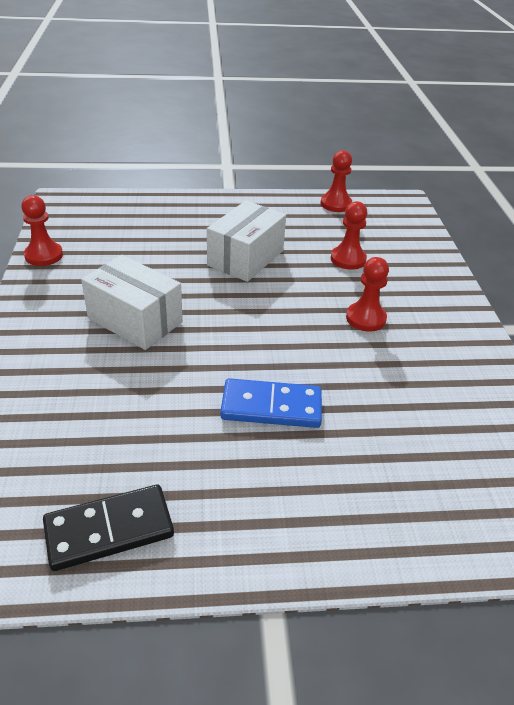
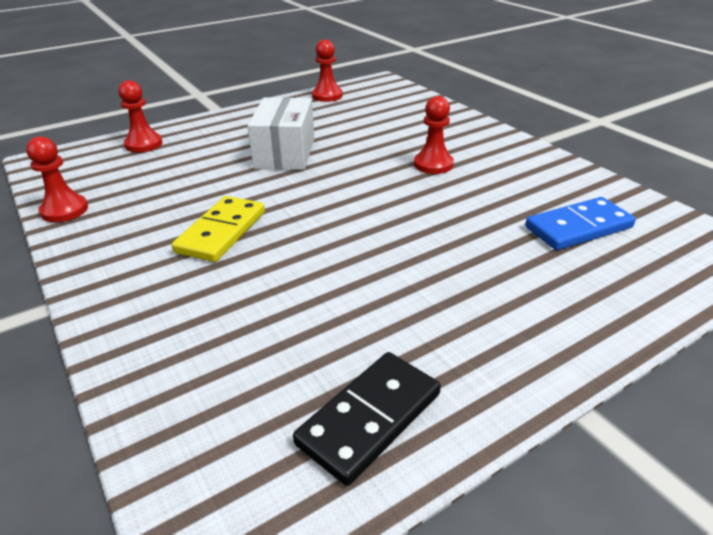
camera: 25 degrees left, 5 degrees down
white box [81,255,183,350] -> yellow domino [172,196,265,262]
blue domino [220,378,322,428] -> blue domino moved to [525,197,636,250]
red pawn [331,201,367,270] -> red pawn moved to [118,80,163,153]

